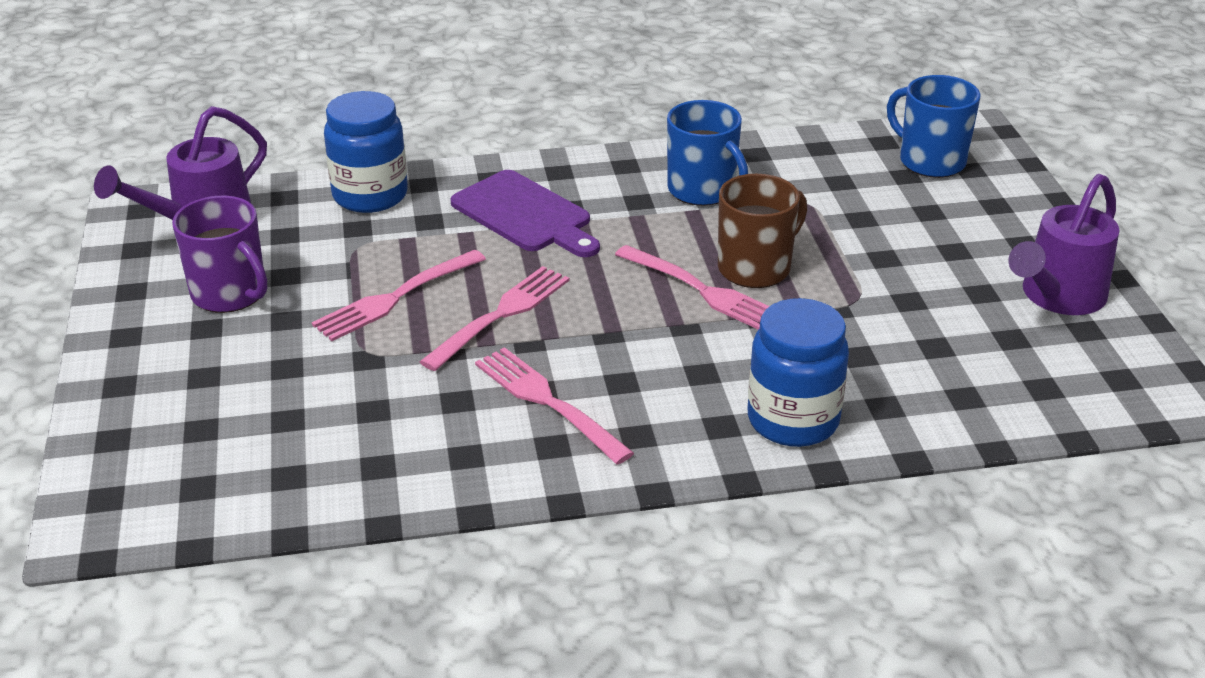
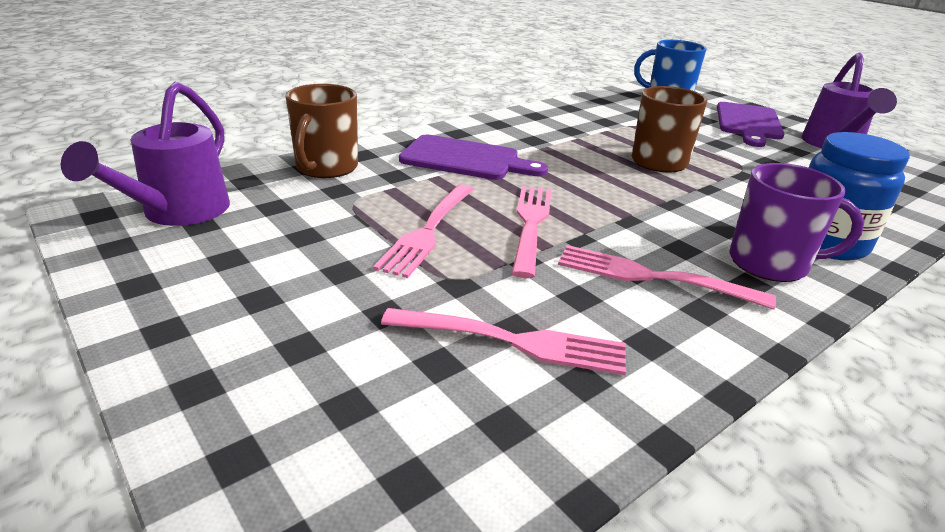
camera: 30 degrees left, 5 degrees down
purple mug [172,196,267,313] -> purple mug moved to [730,163,864,282]
blue jar [324,91,408,213] -> brown mug [285,84,358,178]
pink fork [615,245,770,330] -> pink fork moved to [381,308,626,375]
blue mug [667,100,748,206] -> none
none -> purple cutting board [717,102,785,147]

